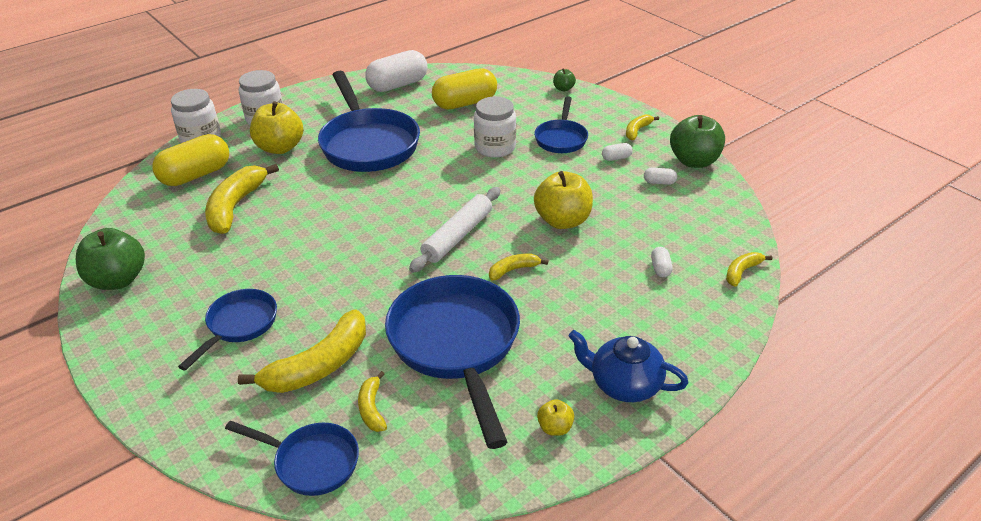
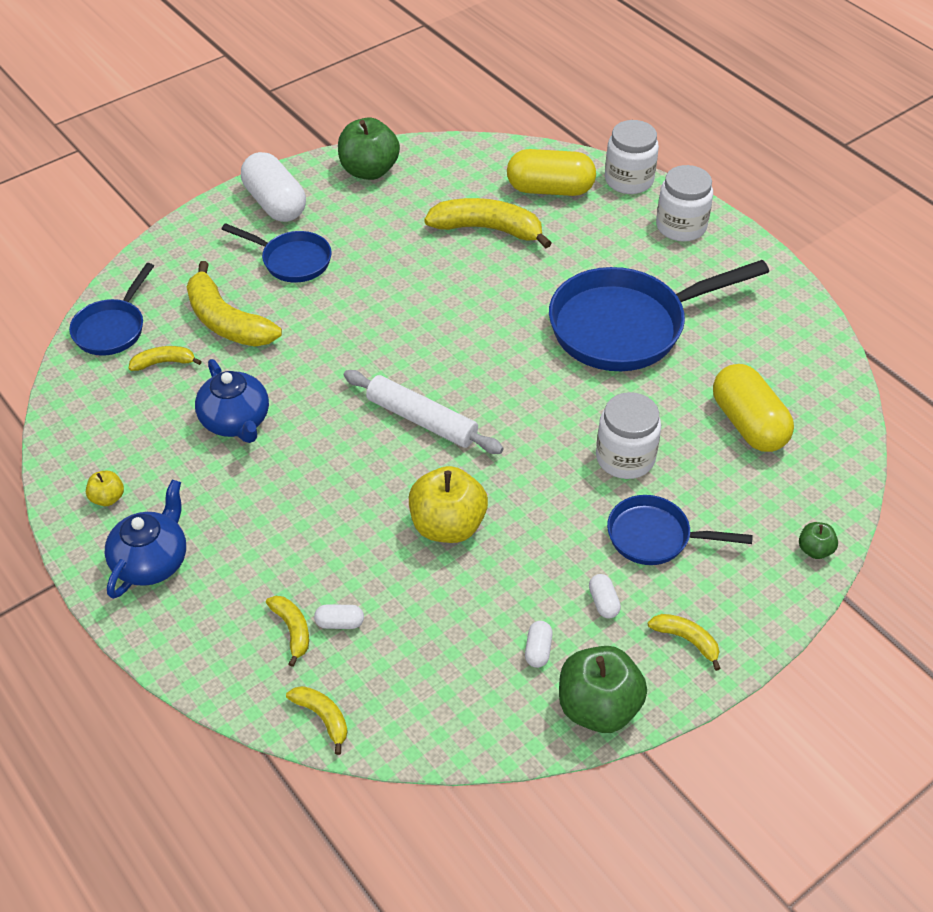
camera: 90 degrees right, 10 degrees up
yellow capsule [152,134,229,186] -> yellow capsule turned 45 degrees counterclockwise [507,149,596,196]
yellow apple [250,101,303,154] -> none
white capsule [365,50,427,92] -> white capsule moved to [241,152,306,222]
blue pan [385,275,520,449] -> blue teapot [195,359,269,443]
yellow banana [489,253,548,281] -> yellow banana moved to [266,596,309,667]

